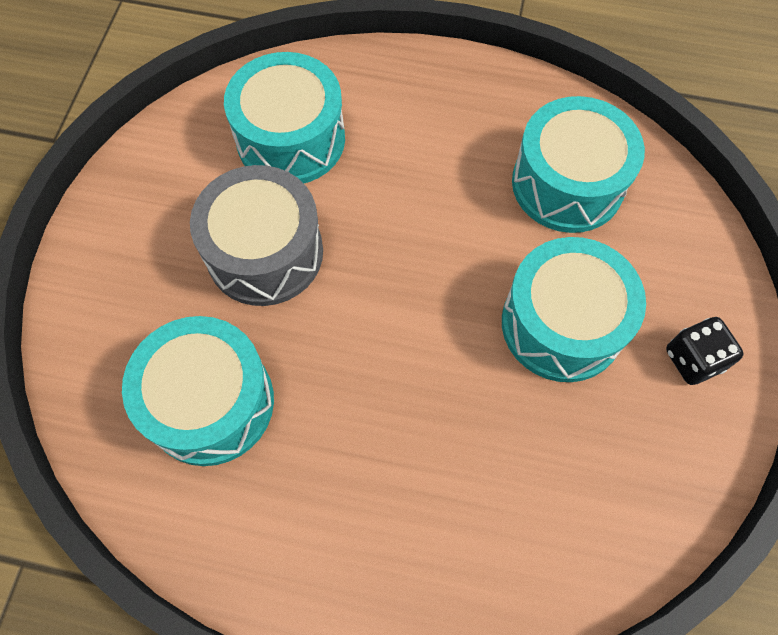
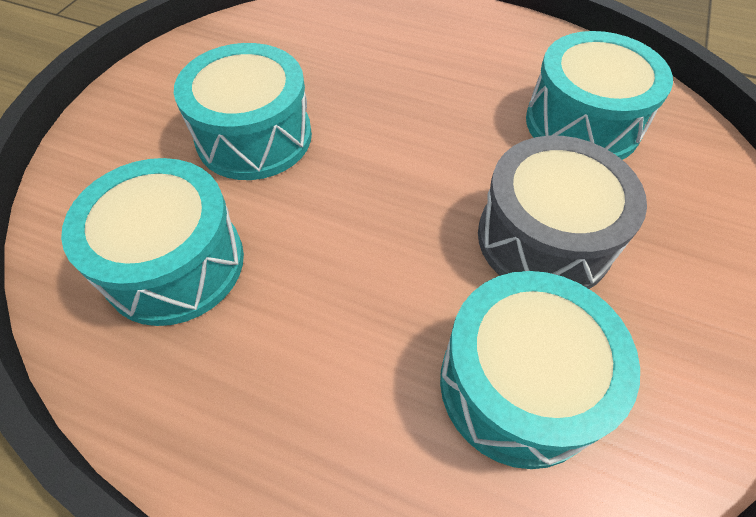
camera: 170 degrees left, 10 degrees down
black dice [666,317,744,385] -> none

